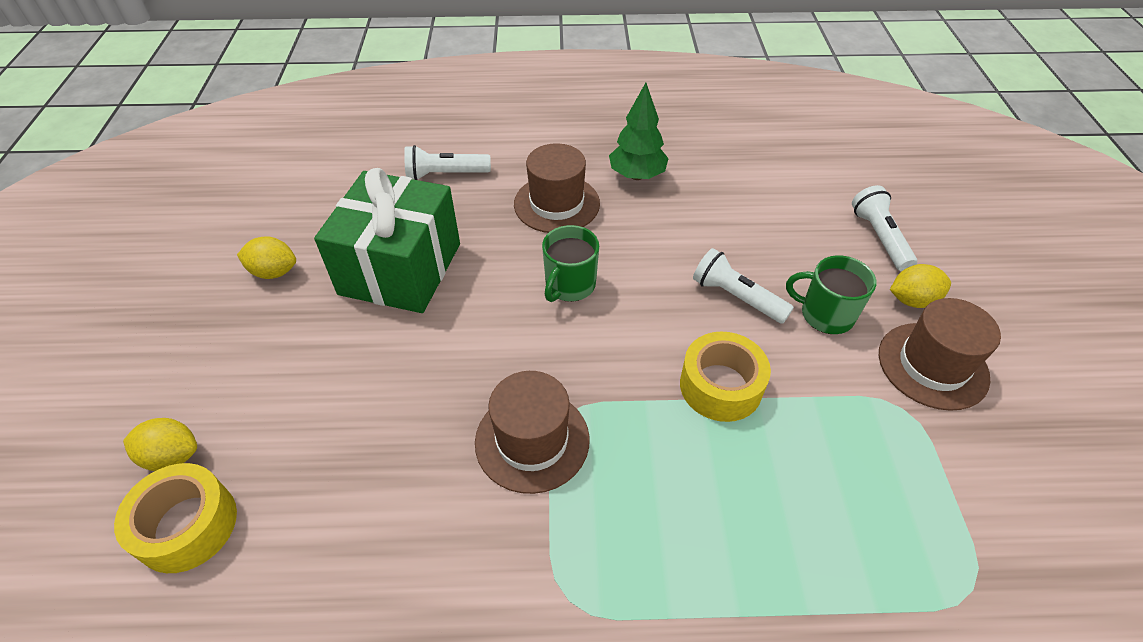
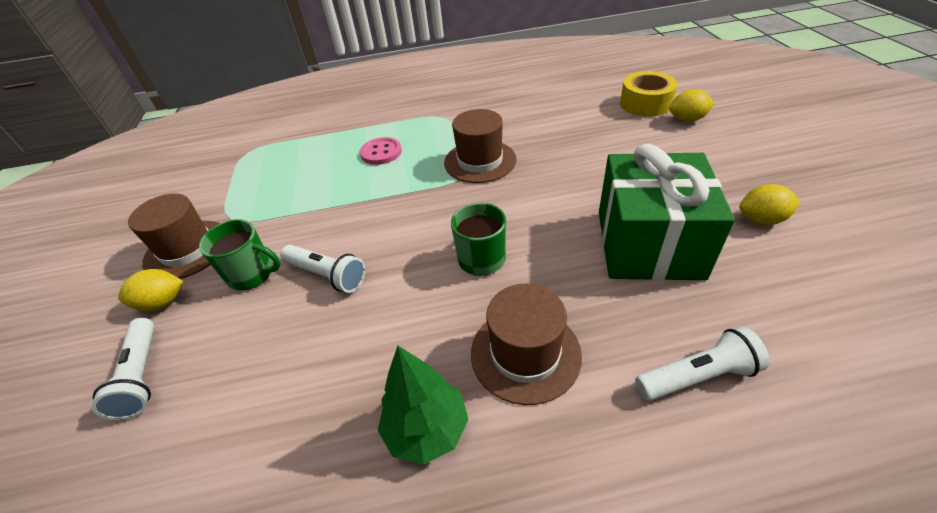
camera: 175 degrees right, 5 degrees down
yellow tape [680,332,771,422] -> none
none -> pink button [360,137,402,165]

